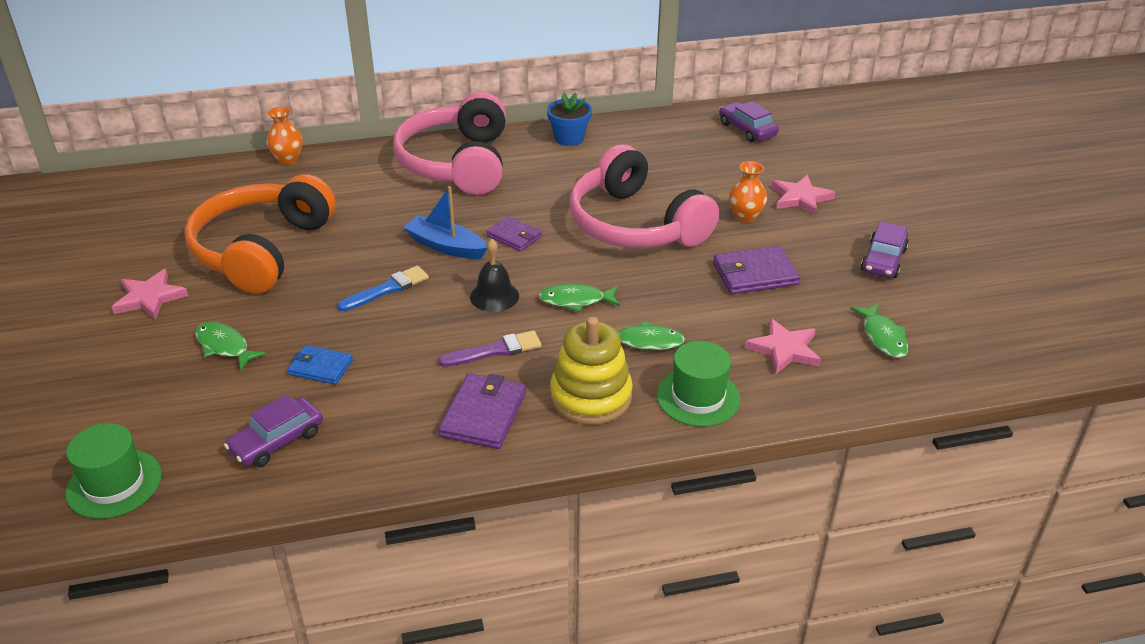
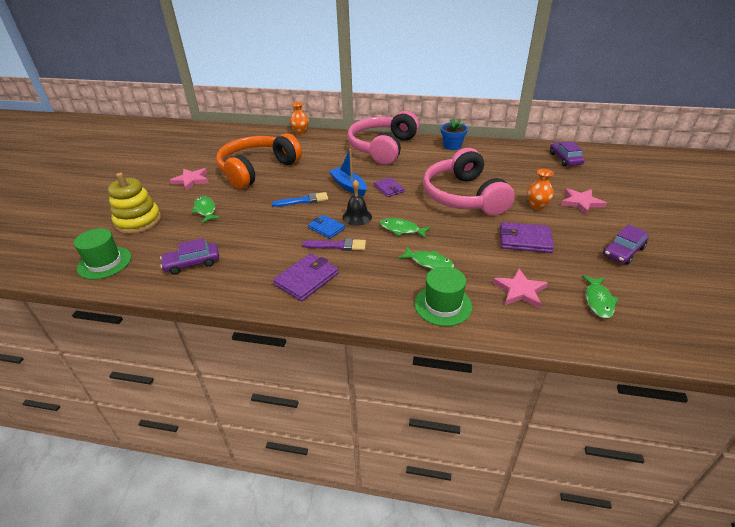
camera: 25 degrees right, 0 degrees up
blue wallet [288,345,353,385] -> blue wallet moved to [308,215,345,239]
yellow stacking toy [550,317,633,425] -> yellow stacking toy moved to [108,172,161,234]

